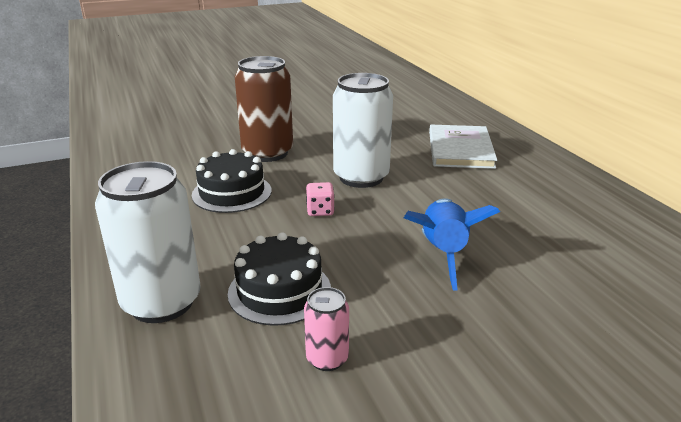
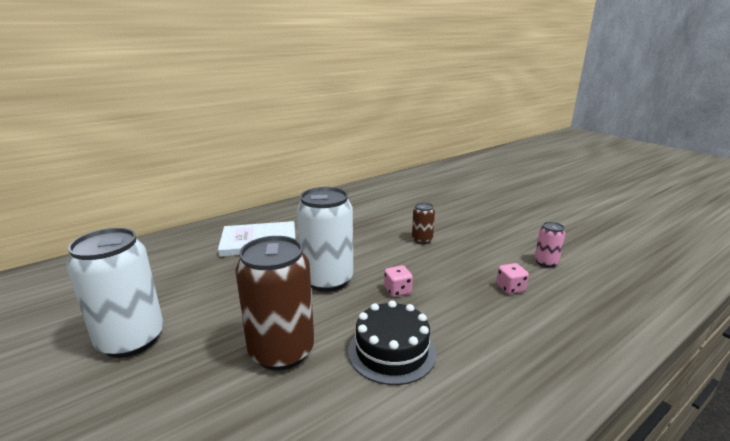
camera: 105 degrees left, 5 degrees down
white can [95,161,201,323] -> white can moved to [66,228,163,358]
black cake [228,232,331,326] -> pink dice [496,263,529,294]
blue rocket [404,199,500,291] -> brown can [412,202,435,244]

